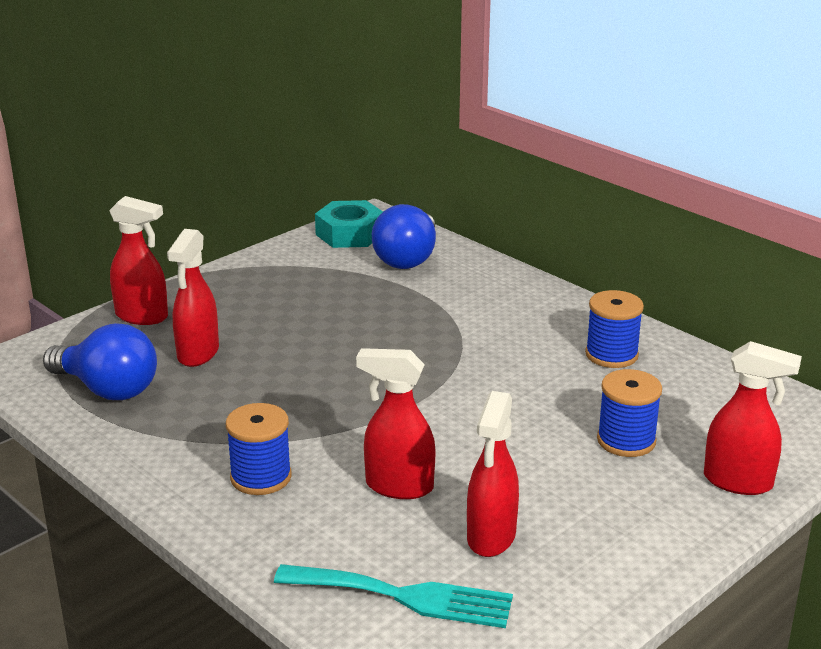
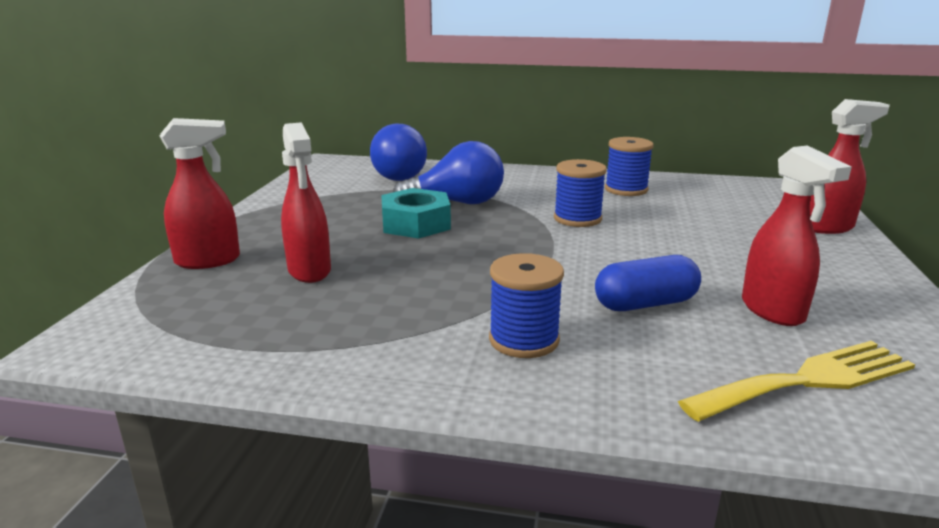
camera: 35 degrees left, 5 degrees down
blue light bulb [43,323,157,400] -> blue light bulb moved to [393,141,504,204]
turquoise fork [274,564,513,628] -> yellow fork [678,341,915,422]
turquoise nut [315,200,383,248] -> turquoise nut moved to [381,188,451,239]
red spray bottle [356,348,436,499] -> blue capsule [595,255,701,311]
blue spool [597,369,662,457] -> blue spool moved to [554,159,607,227]

